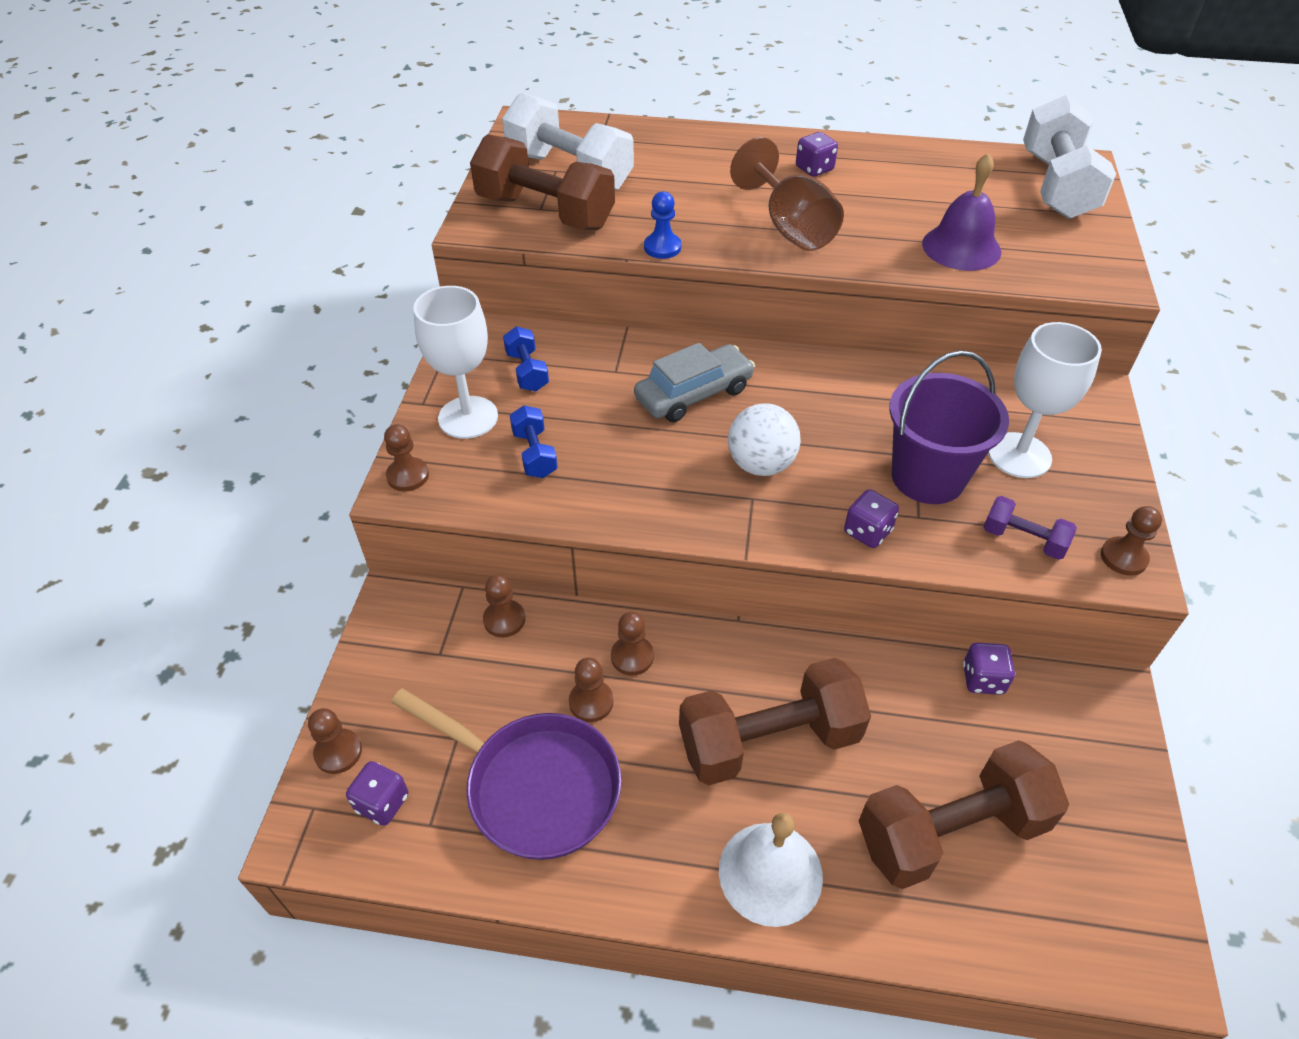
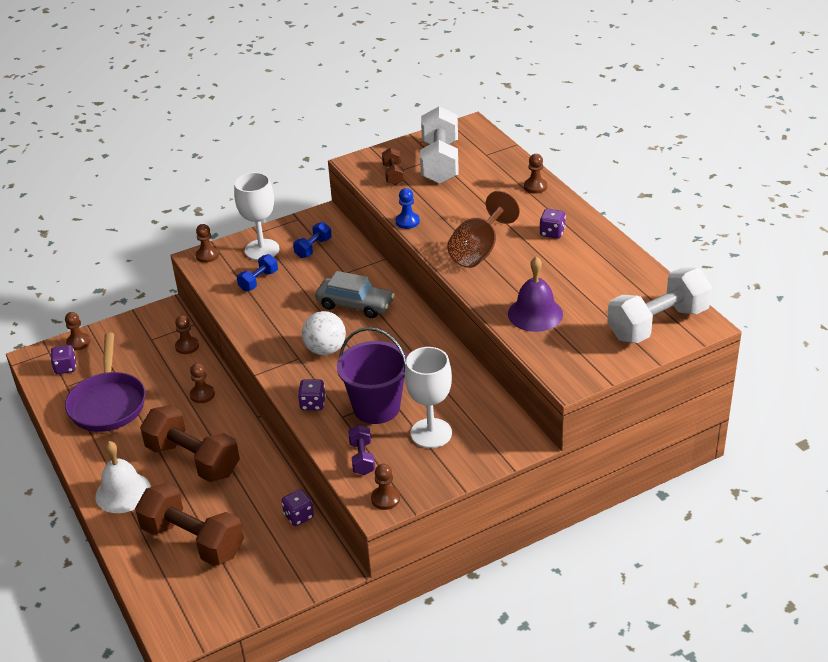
camera: 55 degrees right, 10 degrees down
brown dumbbell [470,134,615,230] -> brown dumbbell [382,148,404,185], size x0.49
brown pawn [569,658,613,722] -> brown pawn moved to [524,154,547,194]

